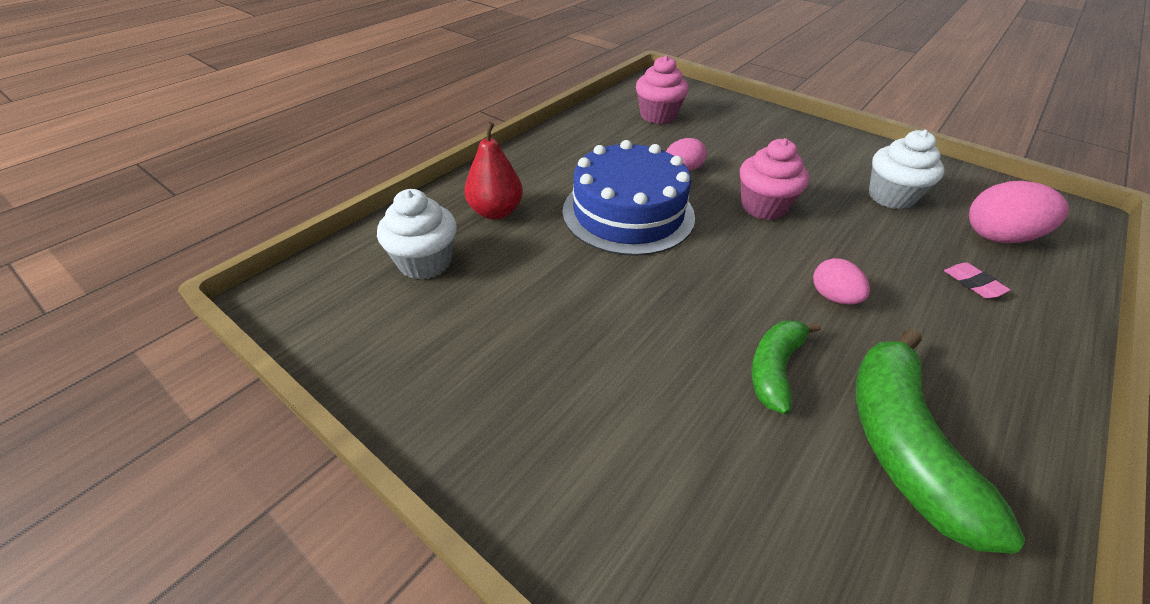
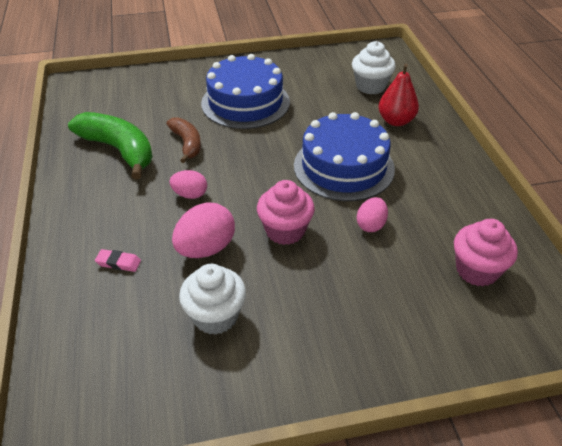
camera: 130 degrees right, 0 degrees up
green banana [752,320,821,414] -> brown banana [166,117,201,163]
pink egg [969,181,1069,243] -> pink egg moved to [172,202,235,258]
none -> blue cake [201,54,290,129]

